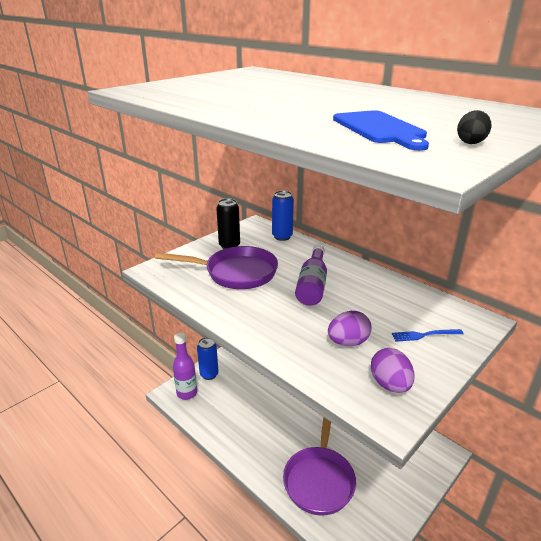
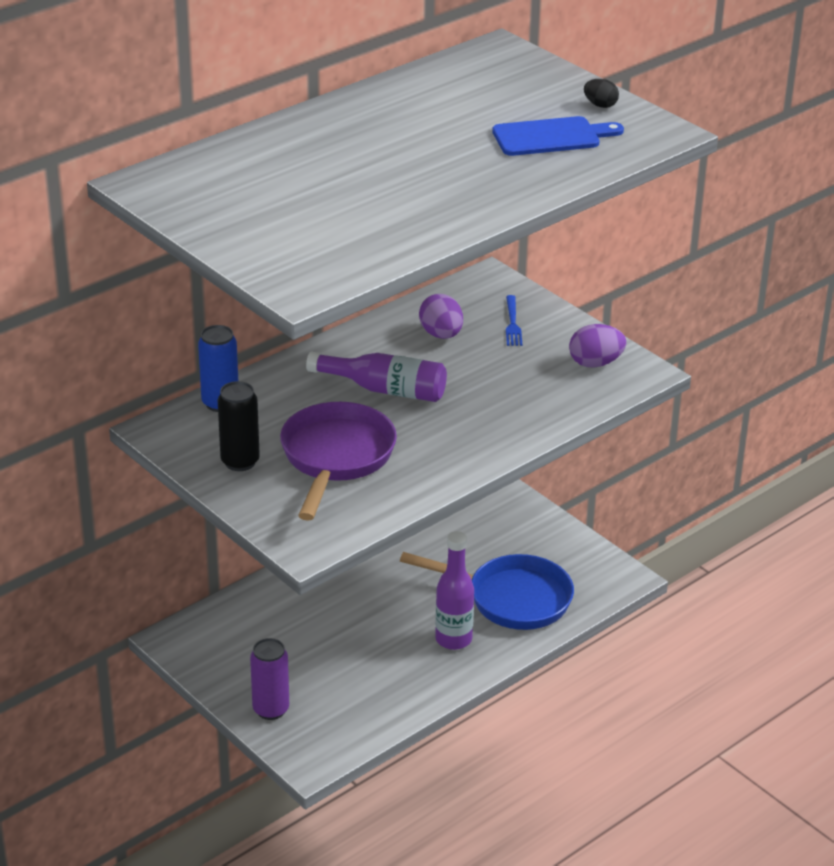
camera: 85 degrees left, 5 degrees up
purple bottle [173,333,197,400] -> purple bottle moved to [435,531,474,650]
blue can [197,337,218,380] -> purple can [250,638,289,720]
purple pan [283,417,356,516] -> blue pan [400,552,574,630]
purple egg [328,311,372,346] -> purple egg moved to [419,294,463,339]

